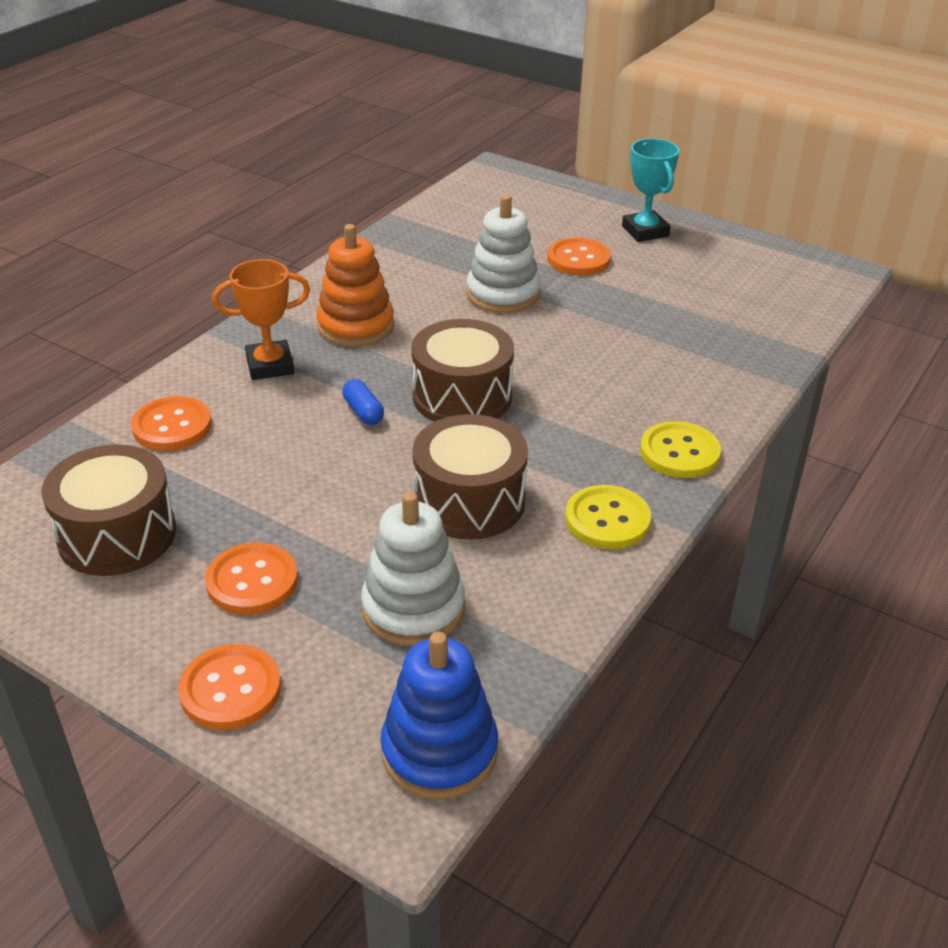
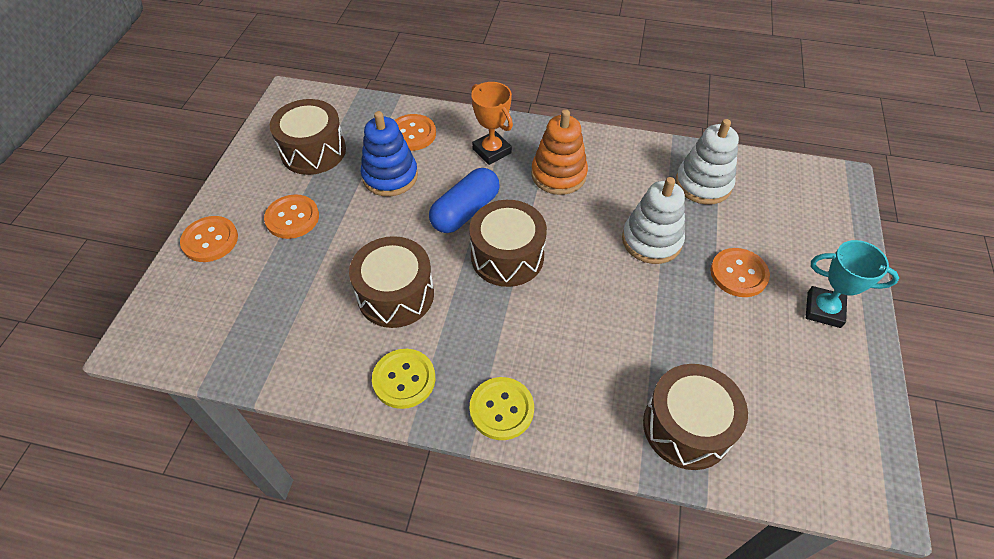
camera: 70 degrees right, 15 degrees up
blue capsule [342,379,384,425] -> blue capsule [429,168,500,233], size x1.98
white stacking toy [361,492,465,646] -> white stacking toy moved to [676,119,739,205]
blue stacking toy [381,632,498,800] -> blue stacking toy moved to [361,111,418,196]
turquoise trophy [622,139,679,242] -> turquoise trophy turned 60 degrees clockwise [806,240,899,328]
none -> brown drum [643,364,748,470]

